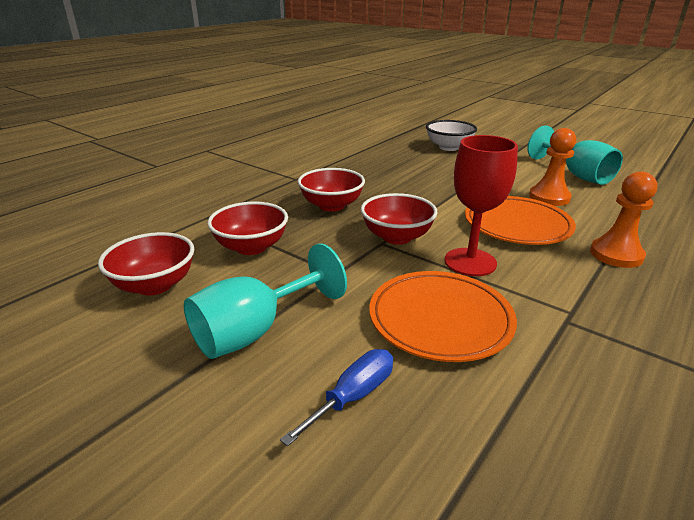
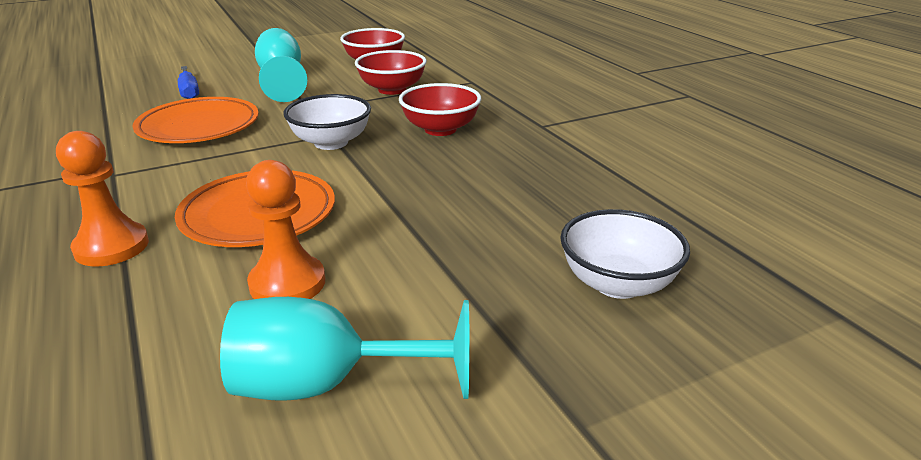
camera: 115 degrees right, 0 degrees up
red bowl [361,193,438,245] -> white bowl [283,94,371,150]
red goblet [445,135,518,276] -> none

